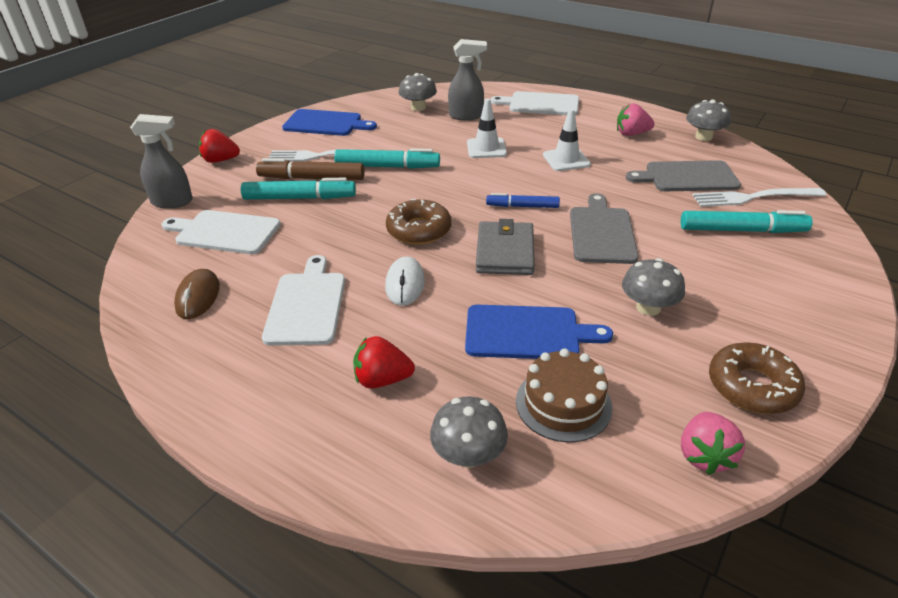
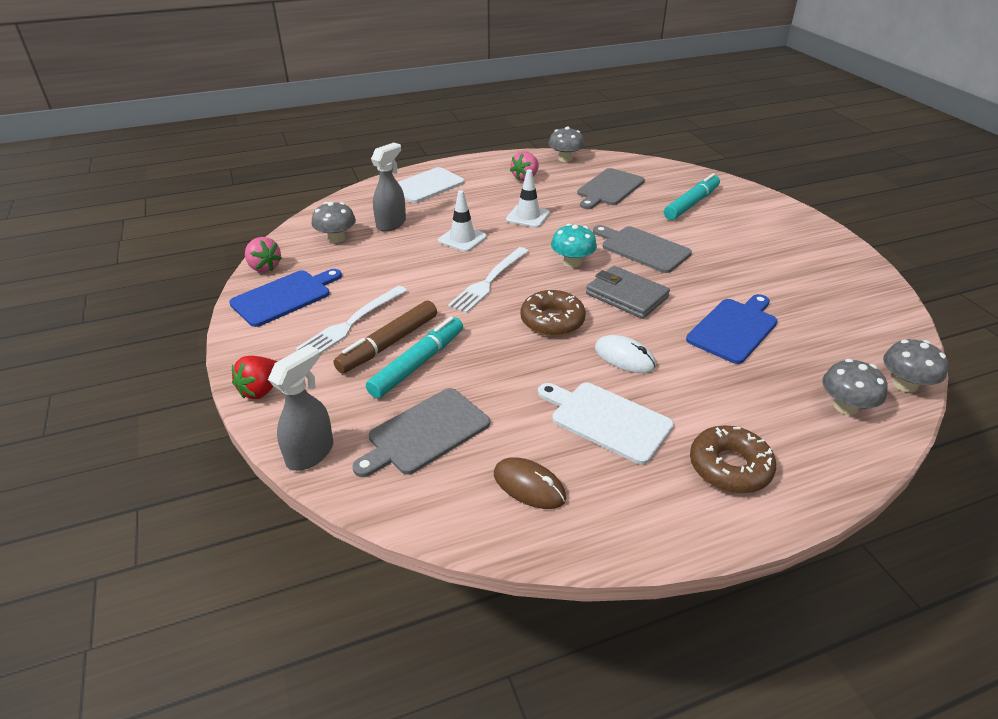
camera: 55 degrees left, 0 degrees up
white cutting board [162,210,281,254] -> grey cutting board [353,388,490,477]
turquoise marker [334,148,440,169] -> none
red strawberry [353,336,415,388] -> none
blue marker [486,193,560,208] -> turquoise mushroom [551,224,597,267]
brown cake [516,348,612,443] -> none
grey mushroom [622,258,685,316] -> grey mushroom moved to [883,339,948,392]
pink strawberry [681,412,745,475] -> pink strawberry moved to [245,237,282,273]
white fork [692,188,826,207] -> white fork moved to [448,247,529,313]
brown donut [709,342,805,414] -> brown donut moved to [690,426,776,493]

